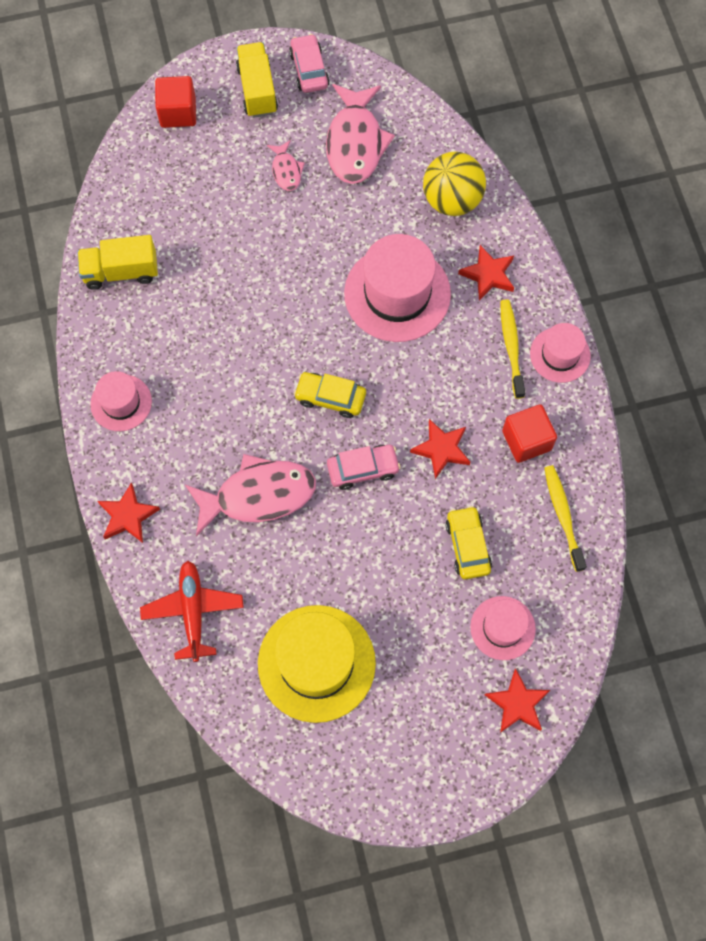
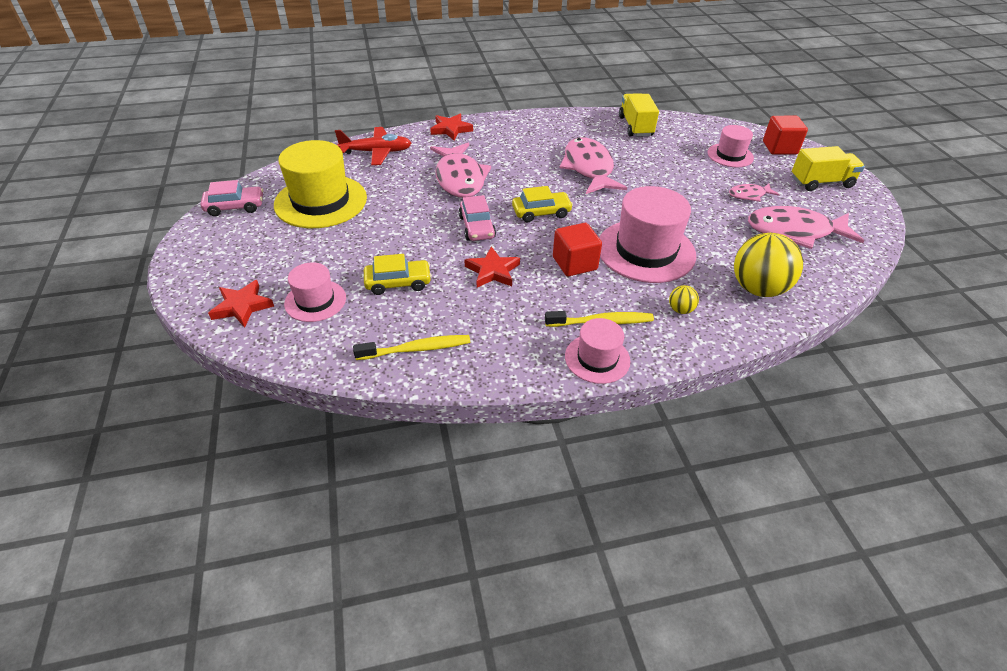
camera: 90 degrees right, 25 degrees down
pink hat [90,371,152,431] -> pink hat moved to [708,125,754,167]
pink car [289,34,330,93] -> pink car moved to [201,180,263,216]
yellow car [294,372,366,418] -> yellow car turned 60 degrees clockwise [512,186,573,222]
red star [458,245,514,300] -> yellow ball [669,285,699,314]
red cube [502,404,557,463] -> red cube moved to [553,223,602,276]
none -> pink fish [560,137,627,194]

